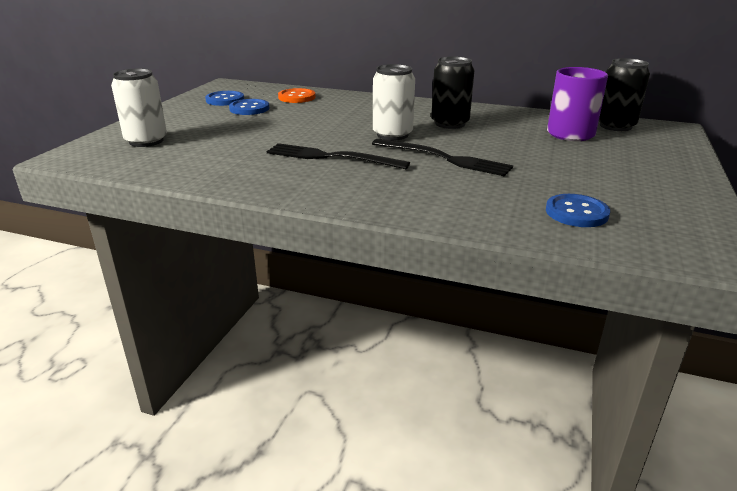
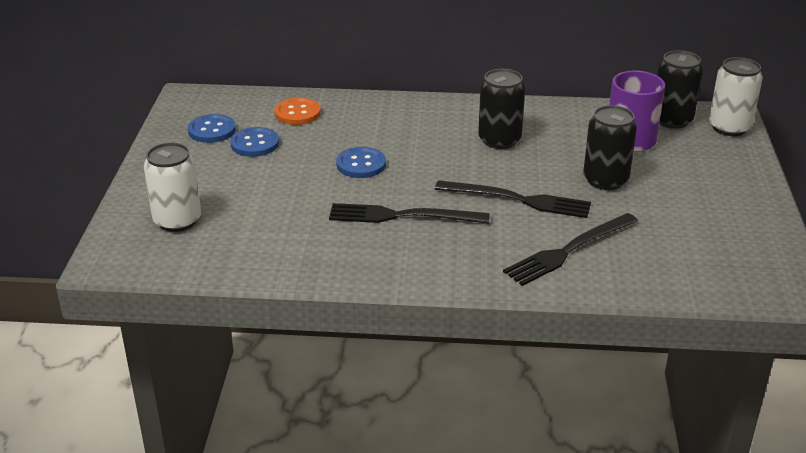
camera: 15 degrees left, 5 degrees up
white can [373,64,415,140] -> white can moved to [709,57,763,136]
blue button [546,194,610,227] -> blue button moved to [336,147,386,178]
none -> black fork [503,213,638,286]
none -> black can [583,105,637,190]

